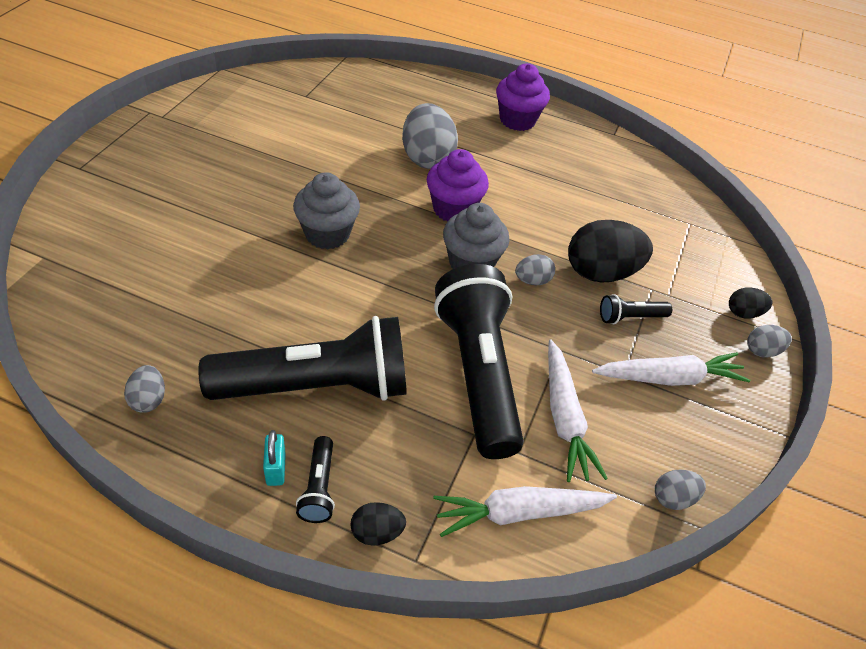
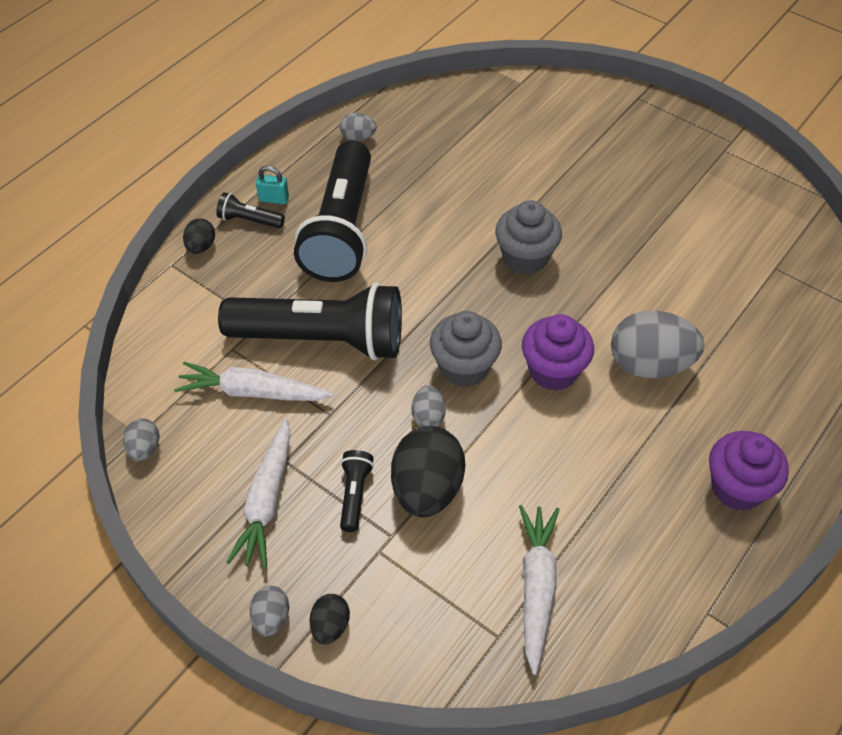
camera: 110 degrees right, 5 degrees up
white carrot [433,486,617,537] -> white carrot moved to [519,505,560,675]

